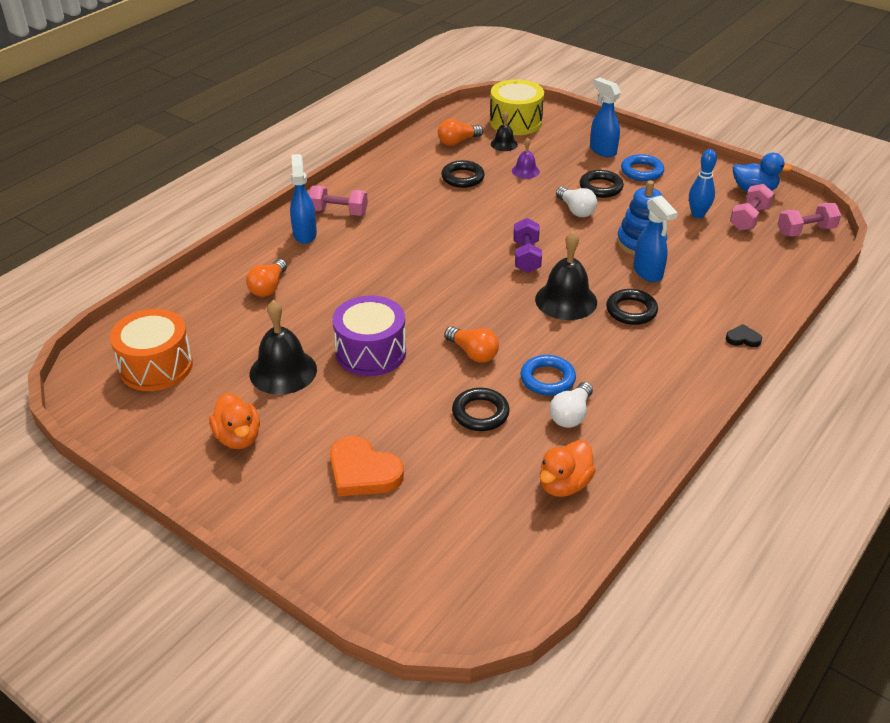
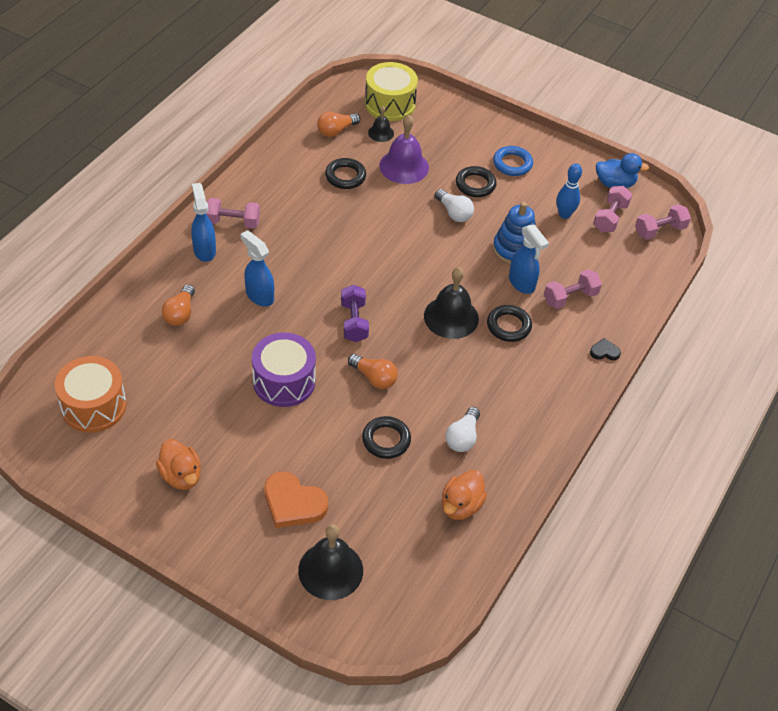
camera: 10 degrees left, 10 degrees up
black bell [250,300,317,395] -> black bell moved to [298,524,363,600]
purple bell [512,138,540,179] -> purple bell [379,115,429,184], size x1.86
purple dumbbell [513,218,542,273] -> purple dumbbell moved to [341,285,369,342]
blue ring [520,355,576,396] -> none
blue spray bottle [590,77,621,157] -> blue spray bottle moved to [240,230,274,307]
none -> pink dumbbell [544,269,602,309]

